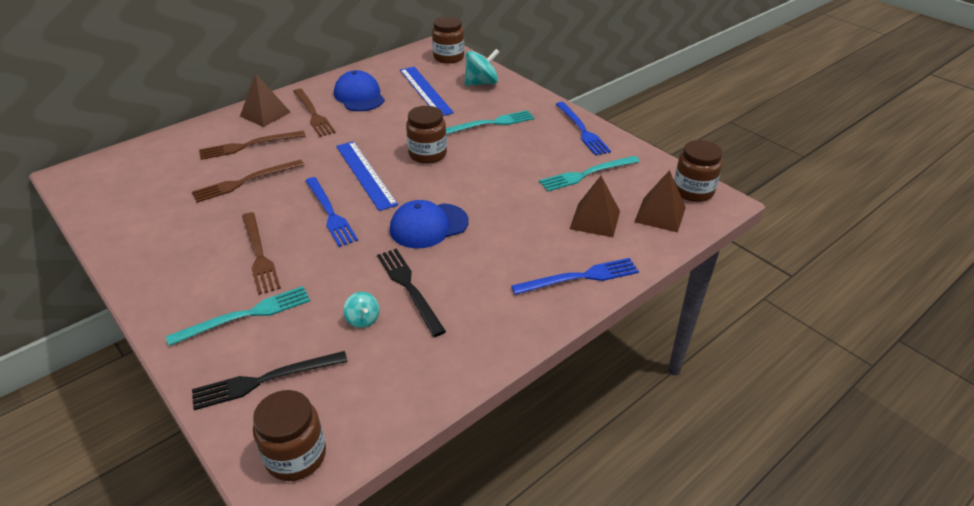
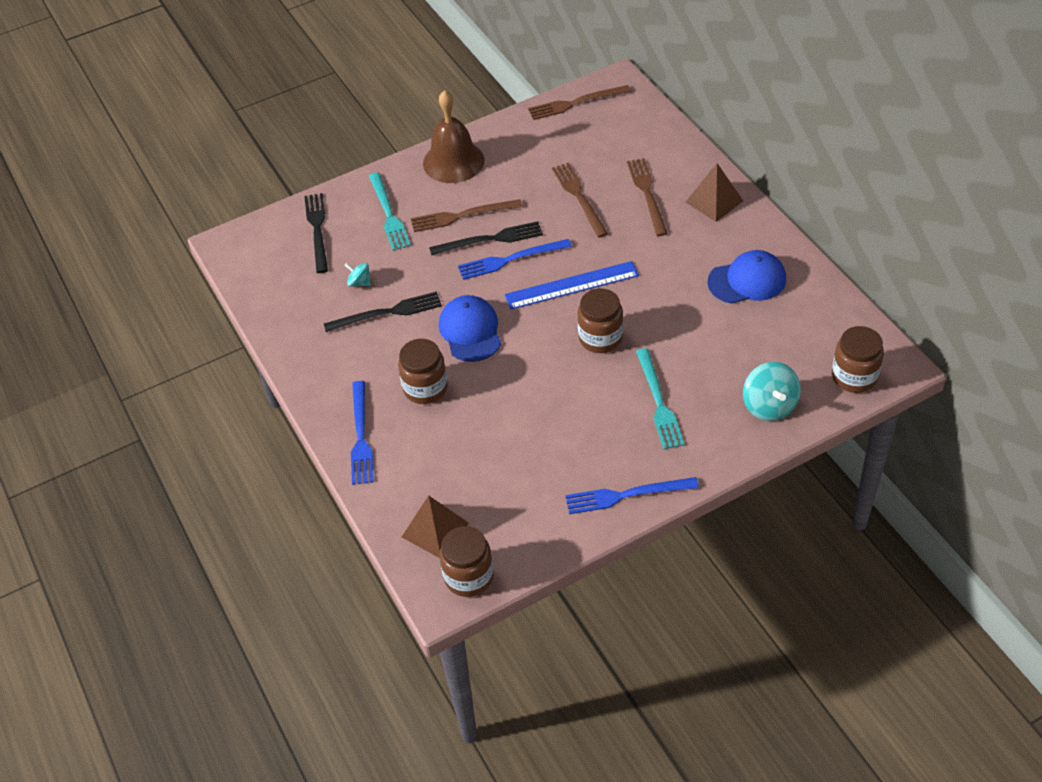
camera: 105 degrees right, 10 degrees up
brown jar [253,390,326,481] -> brown jar moved to [398,339,448,404]
brown fork [293,89,336,137] -> brown fork moved to [528,85,631,120]
turquoise spinning top [343,292,379,328] -> turquoise spinning top turned 45 degrees clockwise [345,263,371,287]
blue ruler [400,67,454,116] -> none
turquoise fork [539,156,640,191] -> none
brown pyramid [570,176,620,237] -> none
none -> brown bell [423,90,484,183]
none -> black fork [429,221,543,255]

